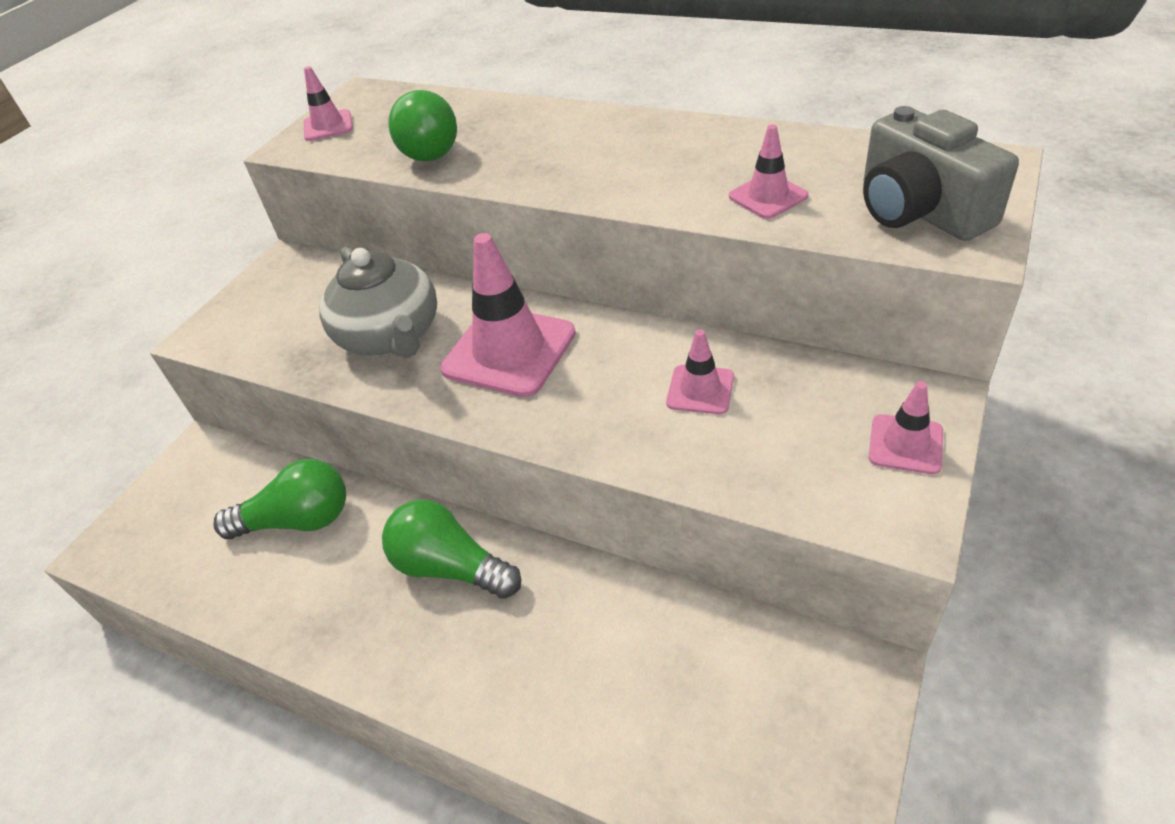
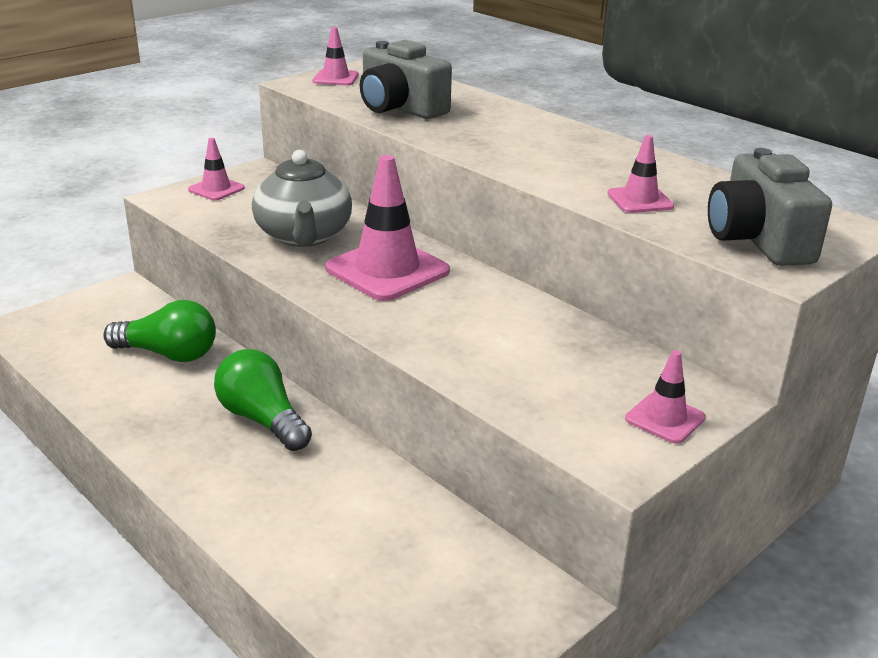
camera: 15 degrees right, 15 degrees down
green light bulb [388,90,457,161] -> grey camera [360,40,452,119]
pink traffic cone [666,329,734,415] -> pink traffic cone moved to [188,138,245,201]

